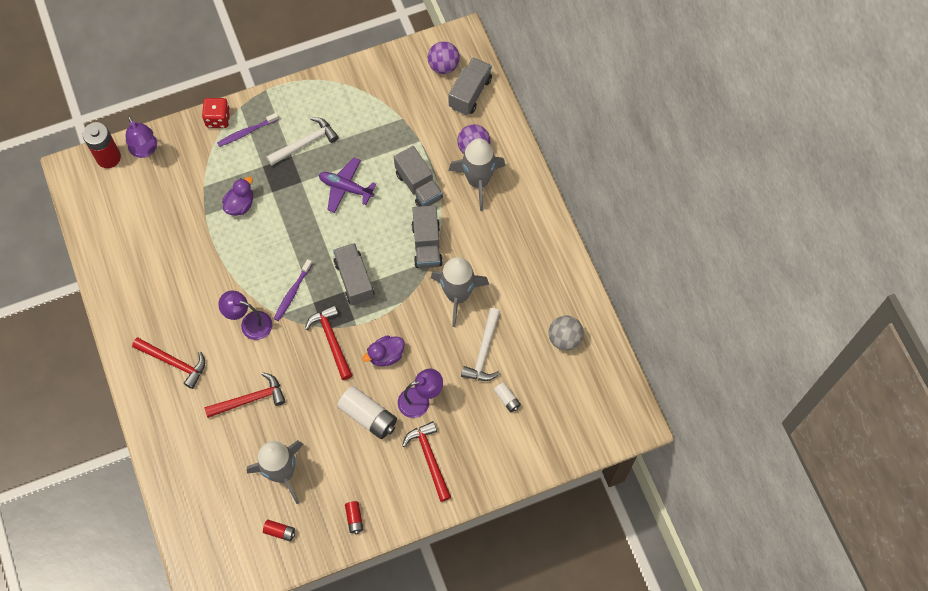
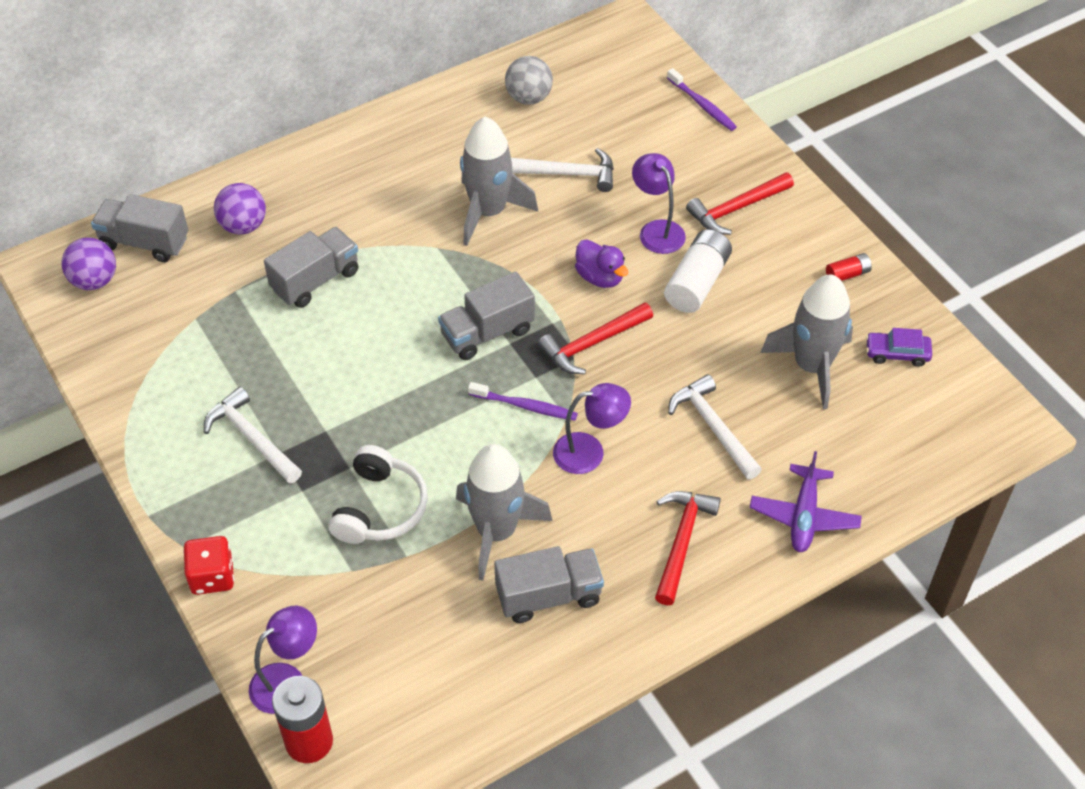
camera: 100 degrees left, 15 degrees down
red hammer [204,372,286,418] -> white hammer [668,375,762,480]
purple toothbrush [217,113,279,147] -> purple toothbrush moved to [667,68,737,131]
purple lamp [218,291,272,340] -> purple lamp turned 105 degrees counterclockwise [553,383,631,474]
purple duck [222,176,253,216] -> white headphones [328,445,428,544]
red battery [263,520,295,541] -> purple car [866,328,932,367]
purple plane [319,158,376,213] -> purple plane moved to [750,451,862,552]
grey truck [412,205,443,268] -> grey truck moved to [494,546,604,623]
grey rocket [449,138,505,211] -> grey rocket moved to [456,444,553,581]
white battery [494,382,521,412] -> none

